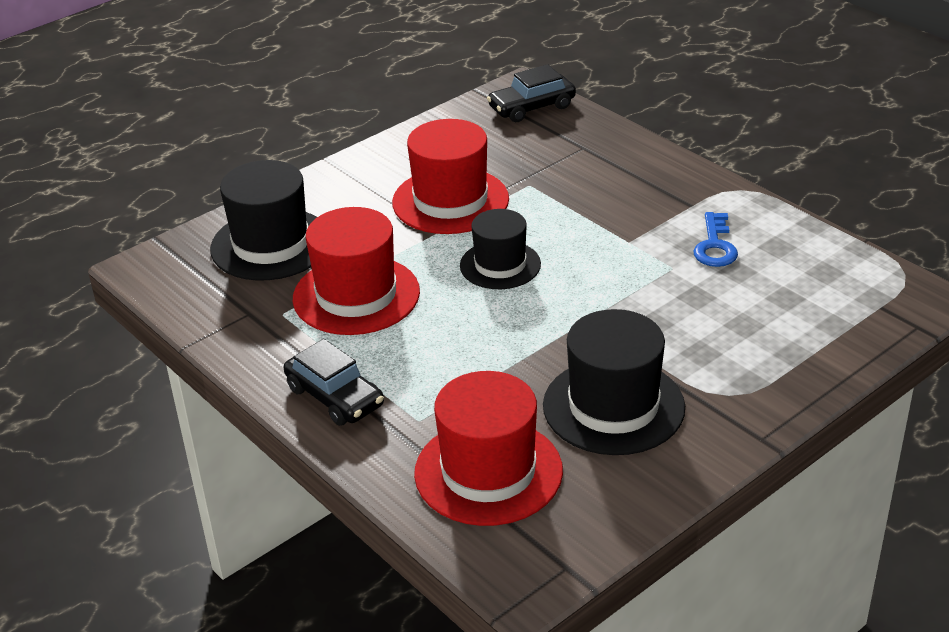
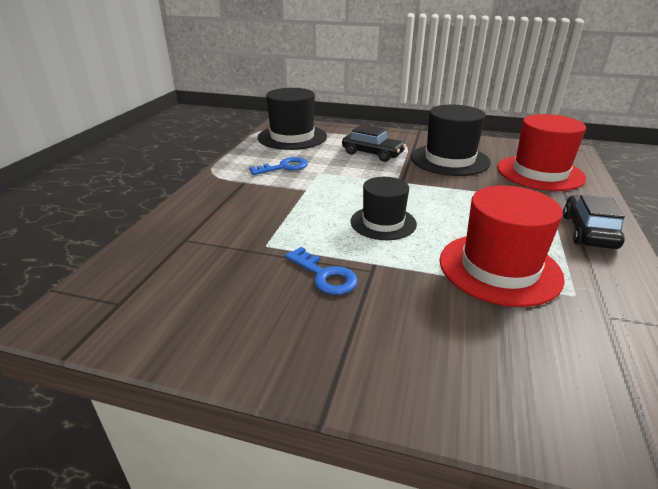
camera: 125 degrees left, 5 degrees down
black hat [210,160,317,280] -> black hat moved to [258,88,327,150]
red hat [392,119,509,234] -> blue key [285,247,358,295]
black car [487,64,576,122] -> black car moved to [342,124,406,162]

